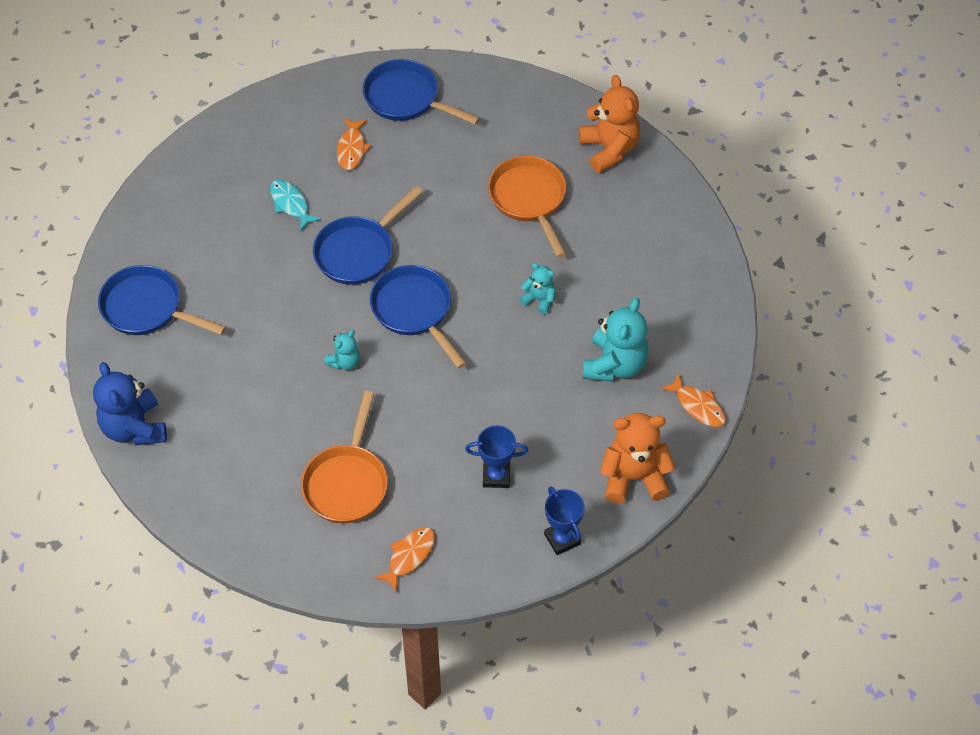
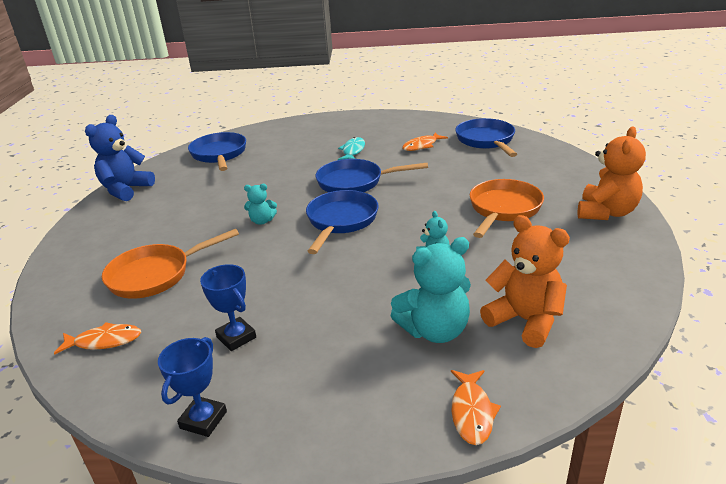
camera: 50 degrees right, 25 degrees down
orange teddy bear [600,413,675,503] -> orange teddy bear moved to [480,215,570,348]

